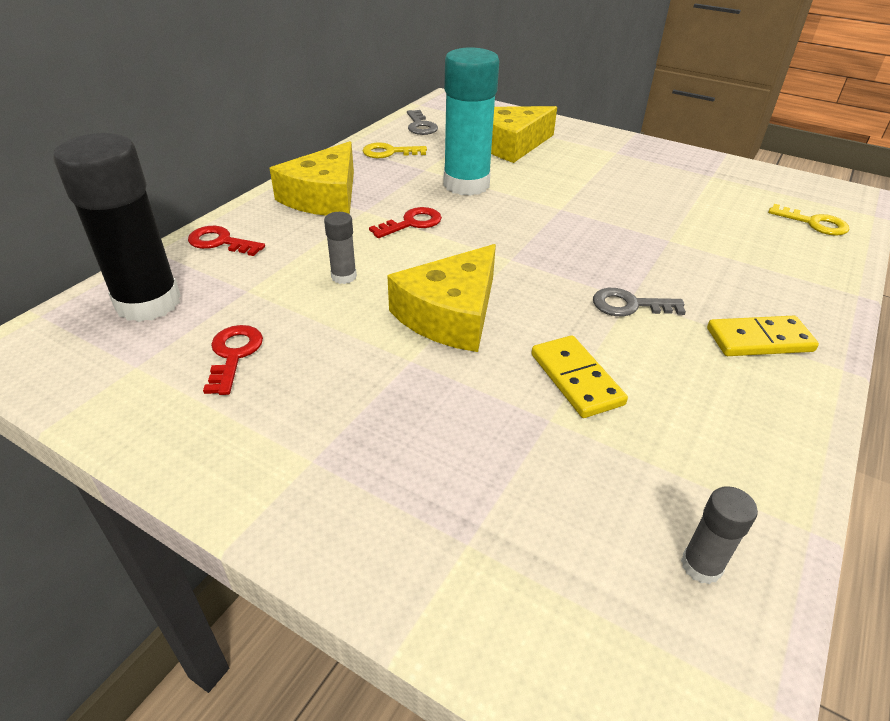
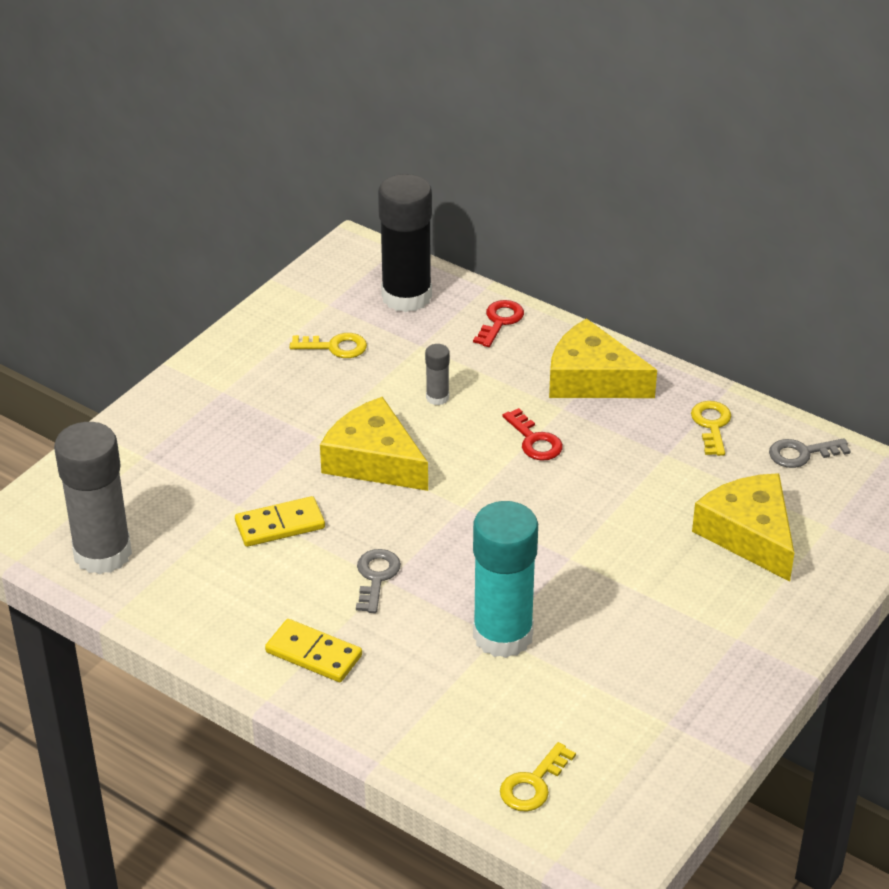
camera: 95 degrees right, 0 degrees up
red key [203,325,263,395] -> yellow key [290,333,367,358]
turquoise glue stick [443,47,499,196] -> turquoise glue stick moved to [473,501,538,658]
grey glue stick [681,486,758,584] -> grey glue stick [54,422,132,574], size x2.30
yellow domino [707,316,819,356] -> yellow domino turned 60 degrees counterclockwise [265,619,362,682]

